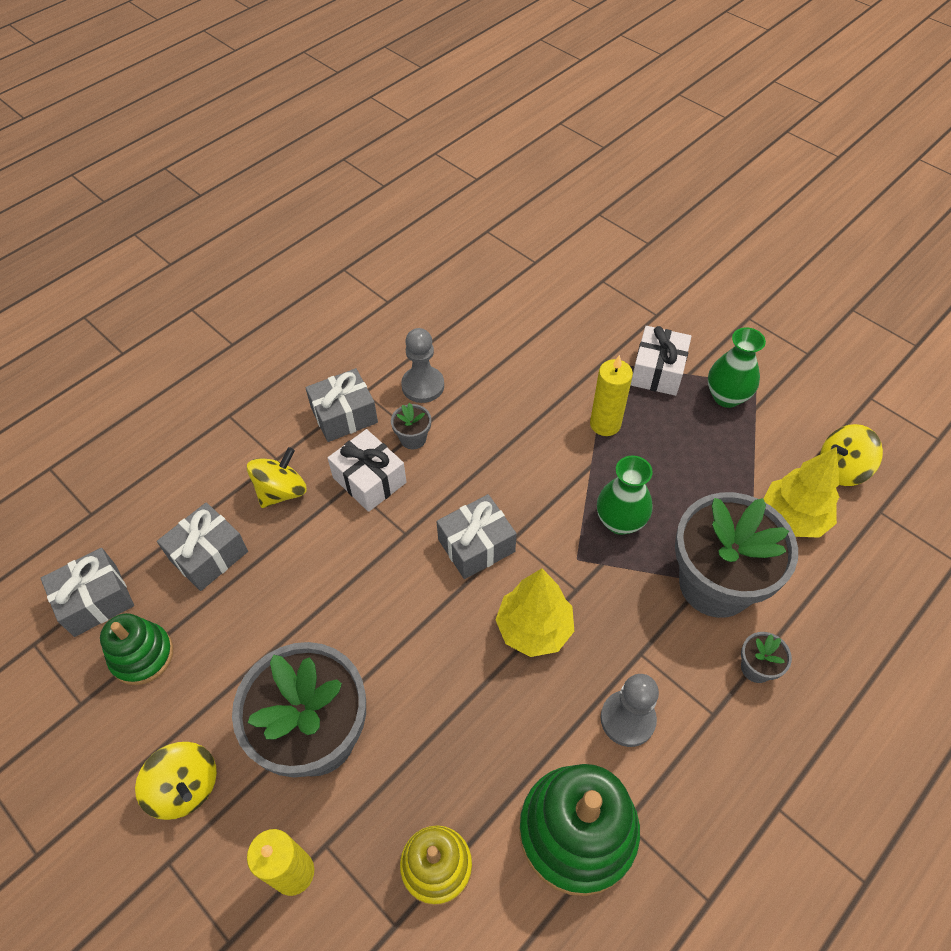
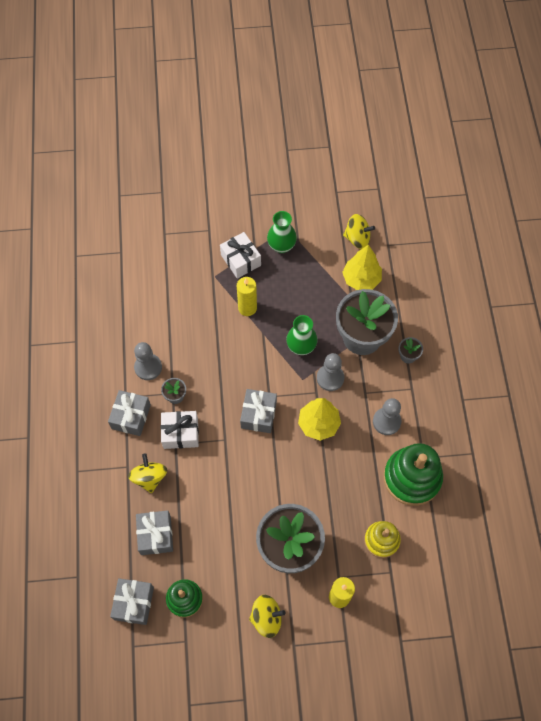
camera: 50 degrees left, 10 degrees up
yellow spinning top [820,424,883,486] -> yellow spinning top turned 105 degrees counterclockwise [343,214,375,249]
none -> grey pawn [317,353,344,391]

